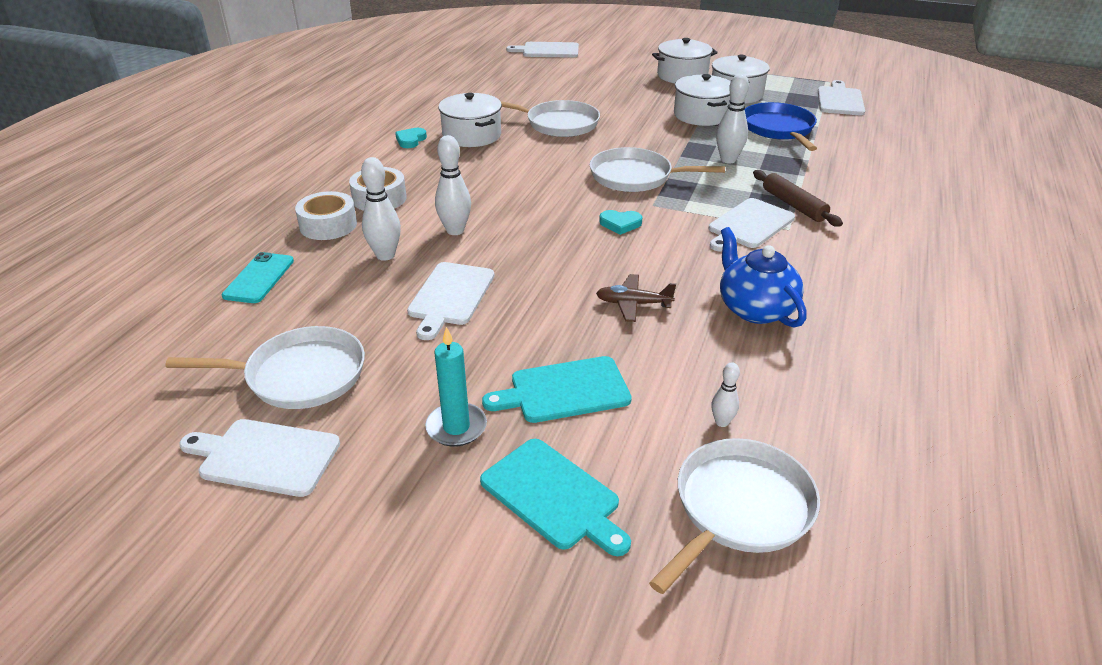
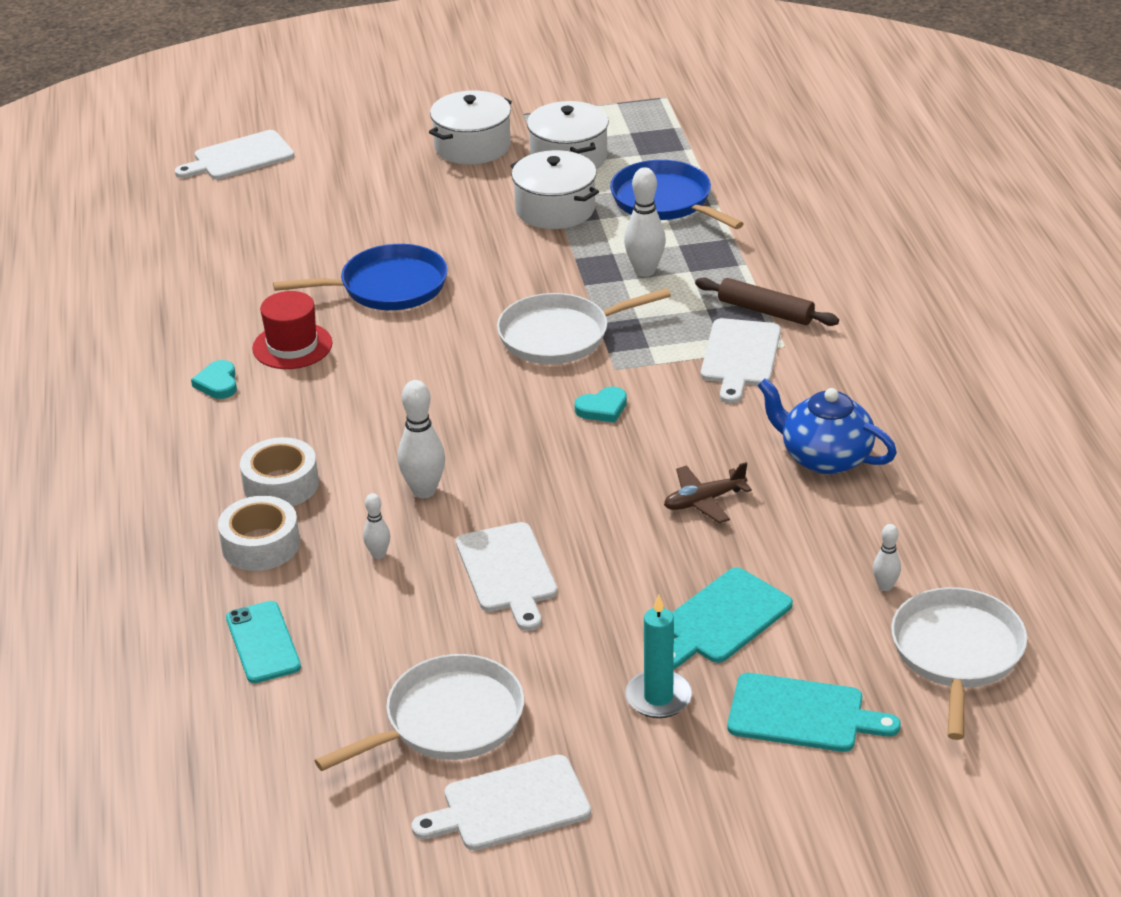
camera: 30 degrees left, 0 degrees up
white bowling pin [361,157,401,261] -> white bowling pin [363,493,390,559], size x0.55
white pot [438,93,502,147] -> red hat [252,291,333,369]
white pan [500,100,600,137] -> blue pan [273,244,448,310]
white cutting board [818,80,865,115] -> none

